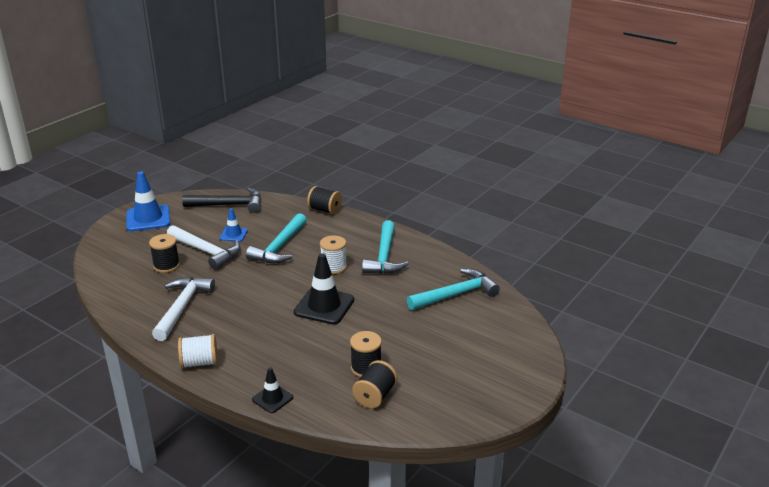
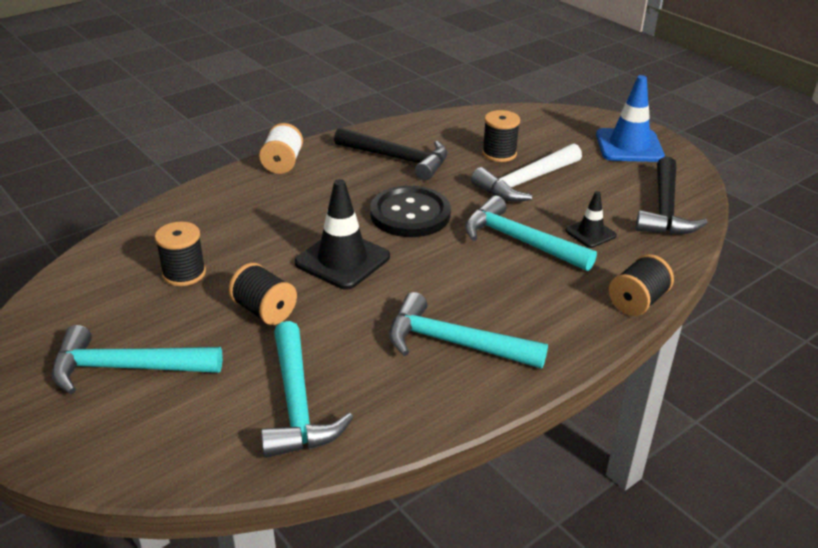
camera: 105 degrees right, 5 degrees up
white hammer [152,277,215,341] -> black hammer [334,127,447,181]
blue traffic cone [219,208,248,242] -> none
black traffic cone [252,367,293,413] -> black traffic cone moved to [565,191,617,248]
white spool [320,235,347,274] -> none
black spool [352,360,397,408] -> black spool moved to [229,263,297,325]
none -> turquoise hammer [52,325,223,394]
none -> black button [370,186,451,237]

